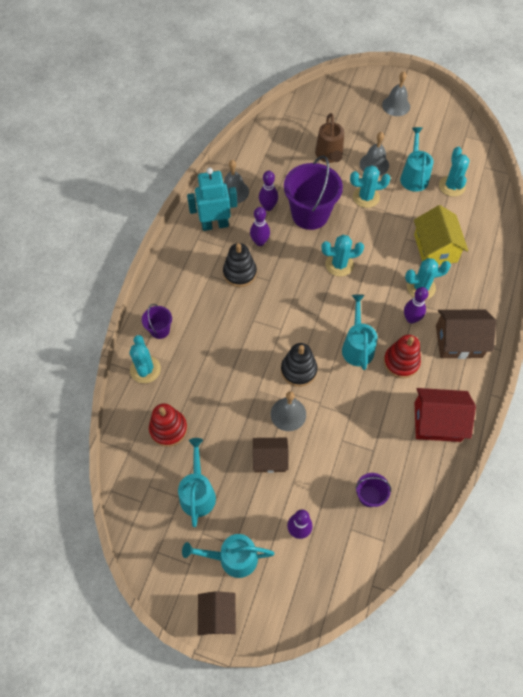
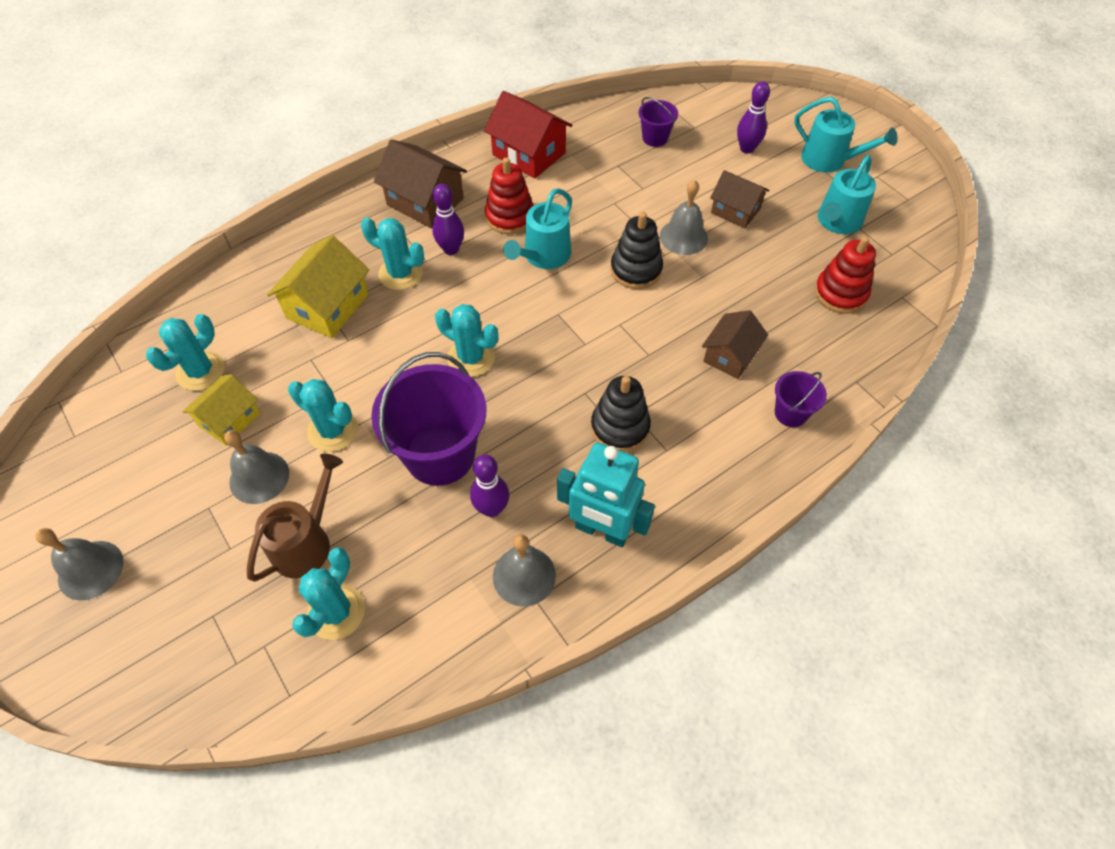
camera: 145 degrees left, 5 degrees down
turquoise cactus [130,335,161,383] -> turquoise cactus moved to [292,547,365,640]
brown house [198,591,236,635] -> brown house moved to [702,310,768,379]
purple bowling pin [250,207,270,246] -> none
turquoise watering can [400,127,434,192] -> yellow house [182,374,260,446]

